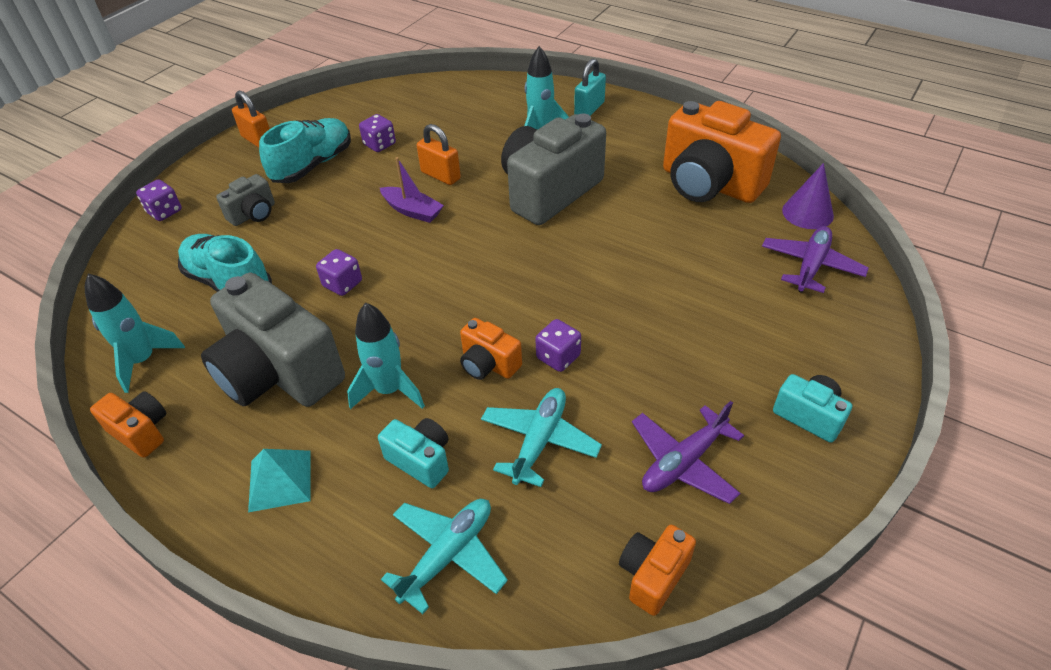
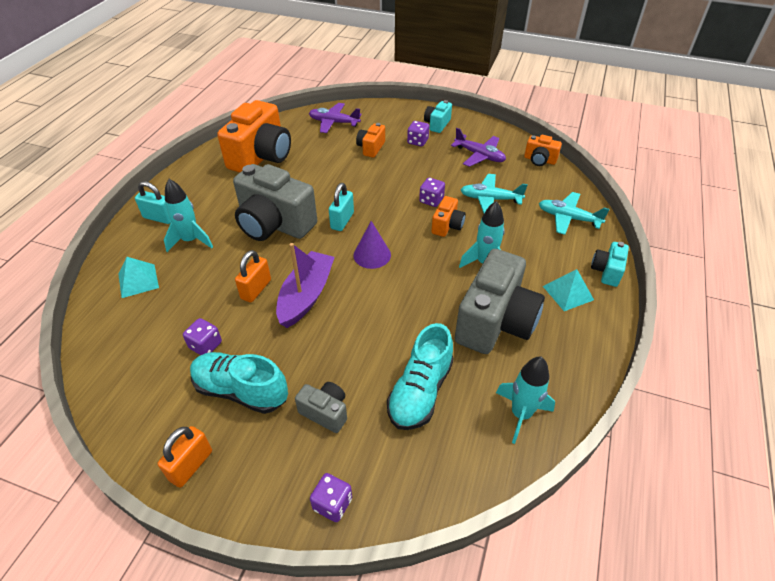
camera: 105 degrees left, 0 degrees up
orange camera [90,391,167,458] -> orange camera moved to [356,123,385,158]
purple dice [316,249,362,296] -> purple dice moved to [407,121,429,147]
turquoise camera [378,418,449,488] -> turquoise camera moved to [591,242,629,287]
purple boat [380,157,444,223] -> purple boat [276,243,335,328], size x1.59
purple cone [782,163,834,229] -> purple cone moved to [353,221,391,269]
none -> turquoise pyramid [118,257,159,298]
none -> turquoise padlock [329,183,354,231]

